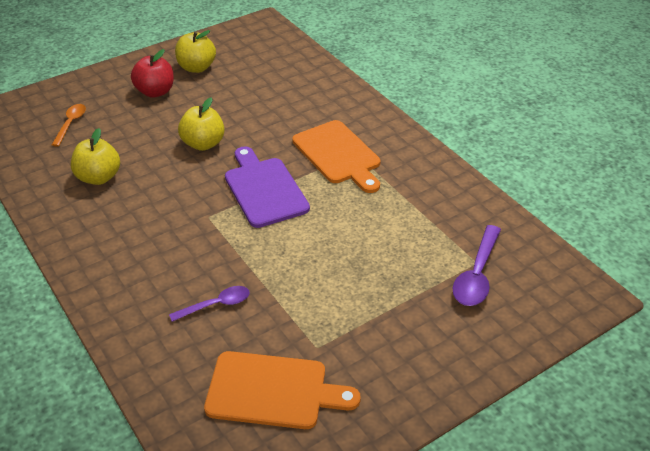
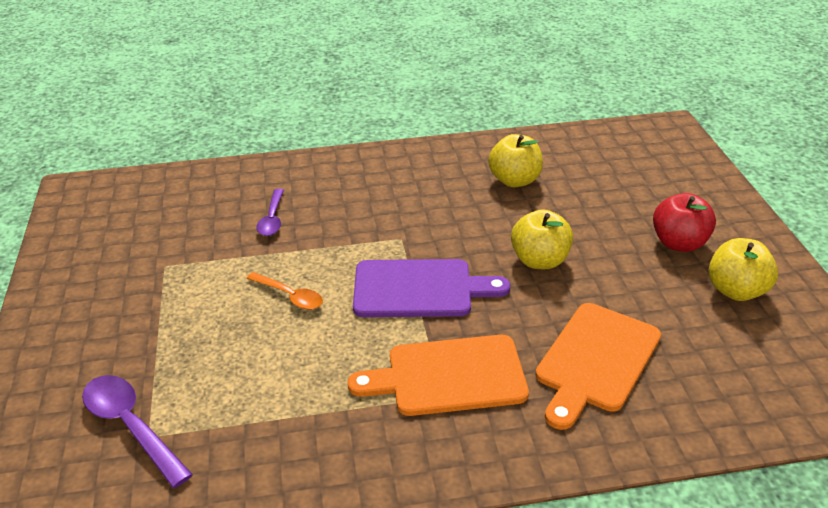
camera: 115 degrees right, 5 degrees down
orange spoon [52,104,86,147] -> orange spoon moved to [246,272,323,310]
orange cutting board [204,351,361,429] -> orange cutting board moved to [535,303,661,430]

